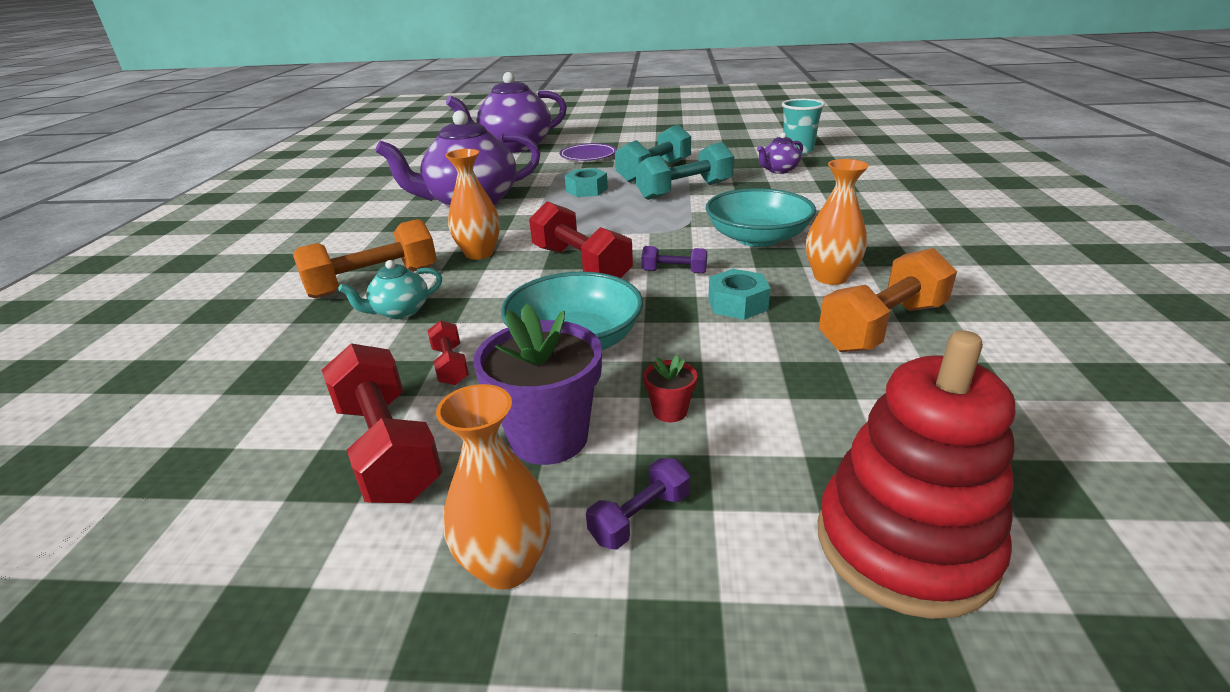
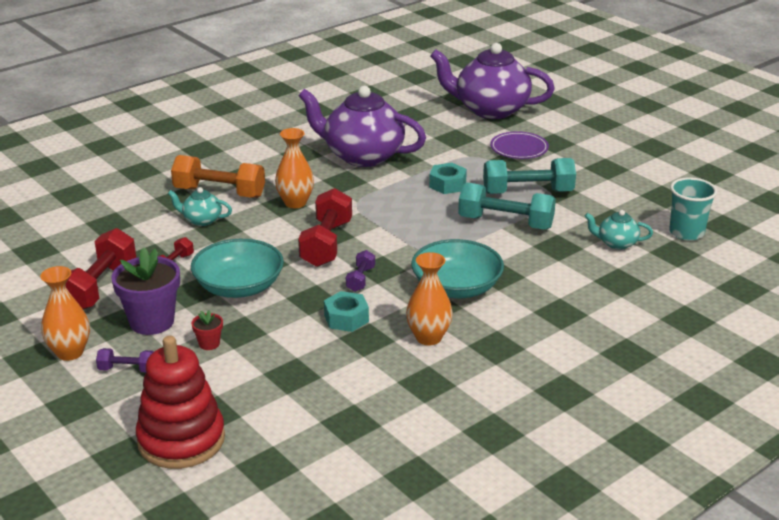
camera: 45 degrees right, 0 degrees up
purple dumbbell [641,246,707,274] -> purple dumbbell turned 45 degrees clockwise [346,250,375,292]
purple teapot [757,132,803,174] -> turquoise teapot [585,210,653,250]
orange dumbbell [819,248,957,352] -> none

